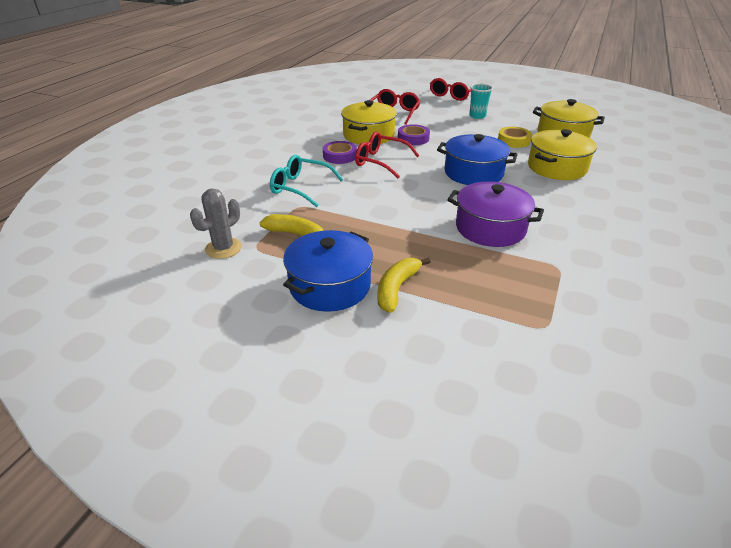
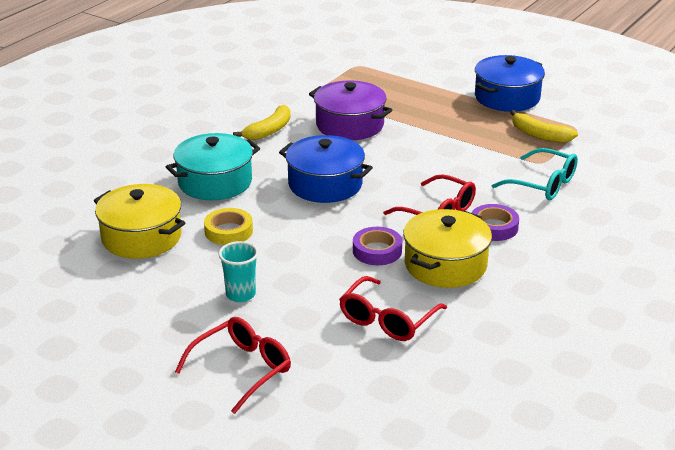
camera: 170 degrees left, 5 degrees down
grey cactus [190,189,242,259] -> none
yellow banana [377,257,431,313] -> yellow banana moved to [233,105,291,140]
yellow pot [528,129,597,180] -> turquoise pot [166,133,260,200]

